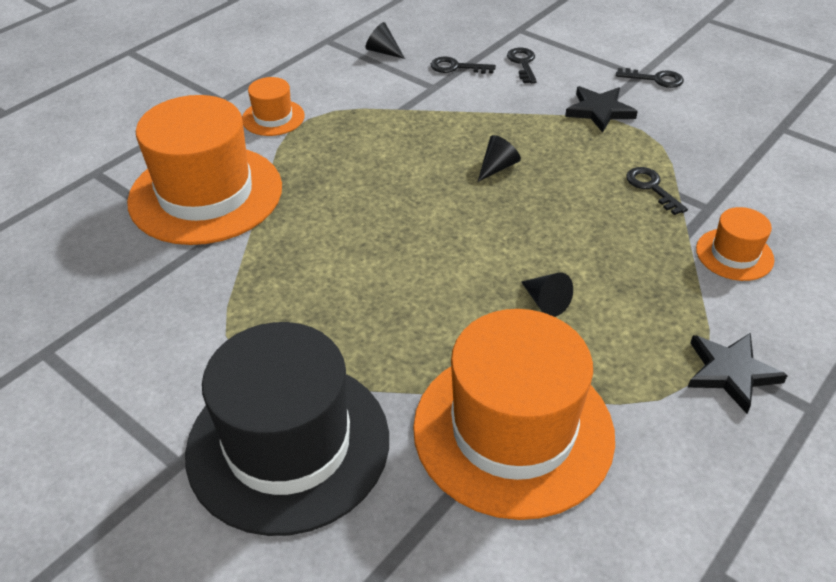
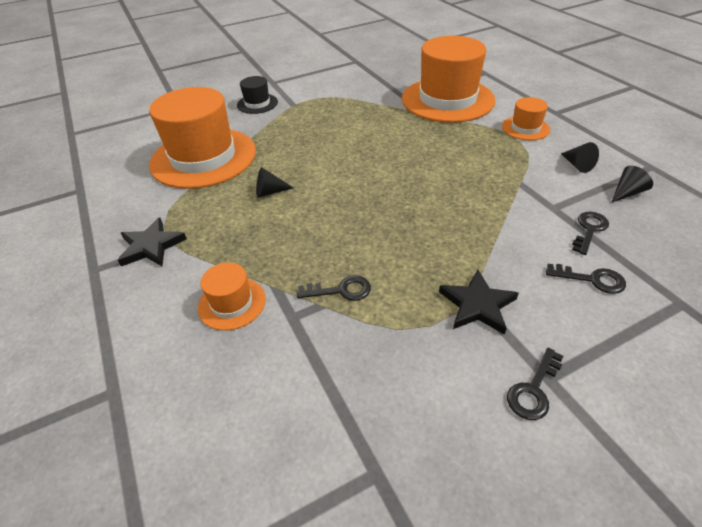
camera: 115 degrees right, 0 degrees up
black hat [185,322,389,536] -> black hat [237,76,278,114], size x0.46
black cone [478,135,521,182] -> black cone moved to [561,142,599,173]

